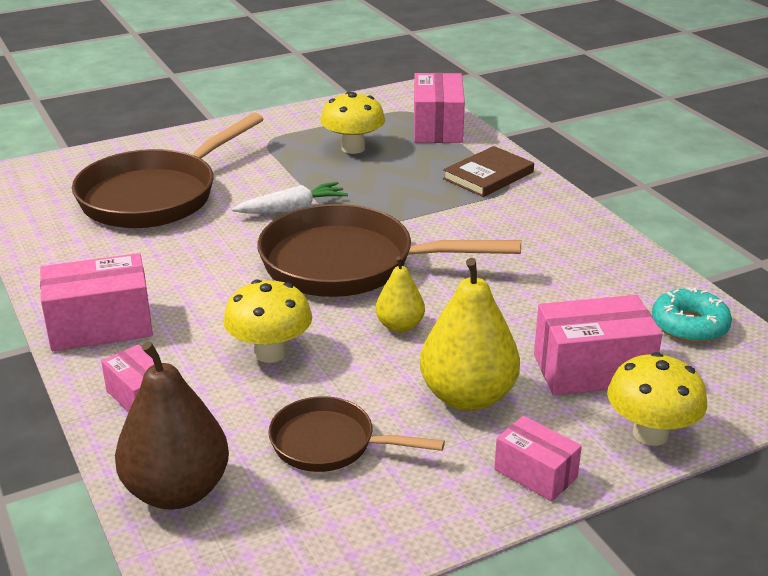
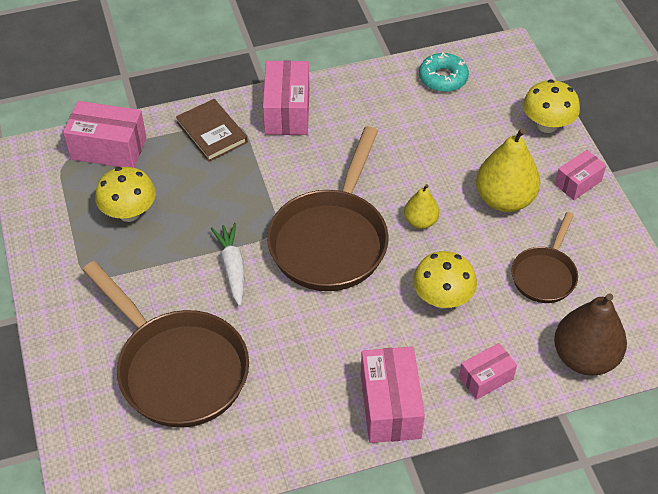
camera: 80 degrees left, 20 degrees up
pink box [534,295,662,395] -> pink box moved to [263,60,309,135]

